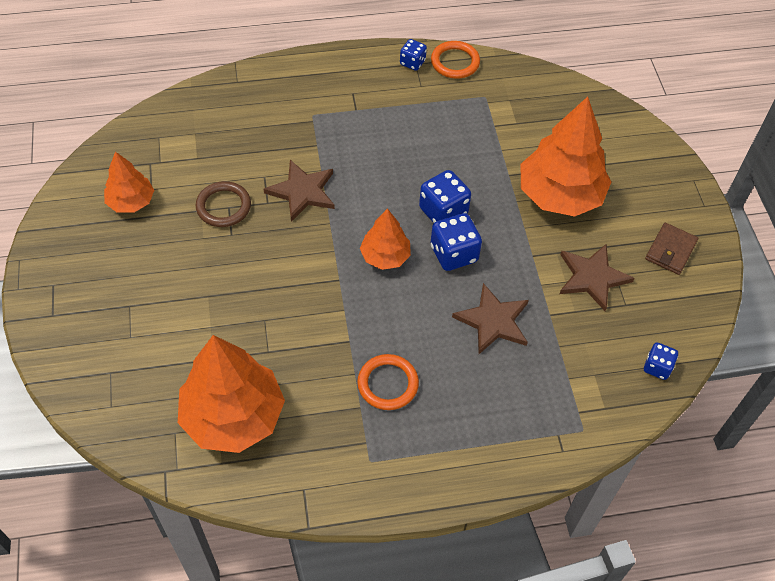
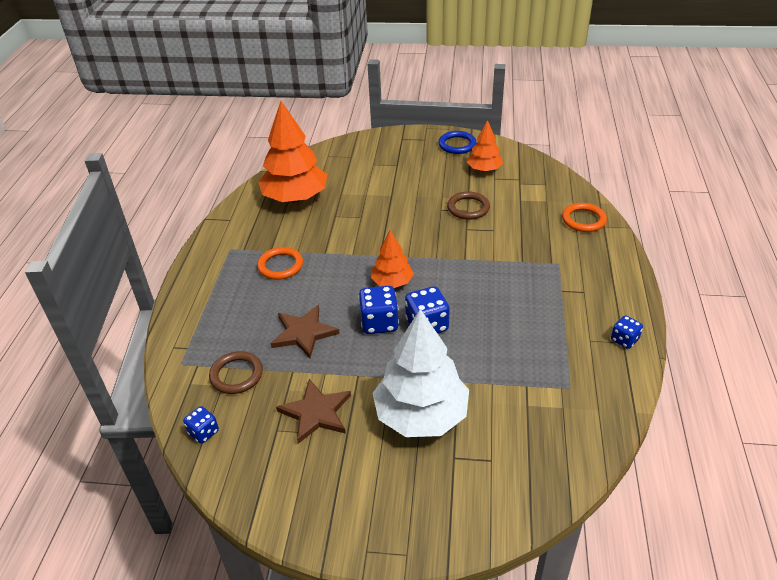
camera: 110 degrees right, 15 degrees down
brown star [264,160,335,222] -> none
orange ring [431,41,480,79] -> orange ring moved to [562,203,607,232]
orange tree [520,97,611,217] -> white tree [373,309,469,437]
brown wallet [645,223,698,275] -> none
none -> brown ring [209,351,263,394]
none -> blue ring [438,131,477,154]

